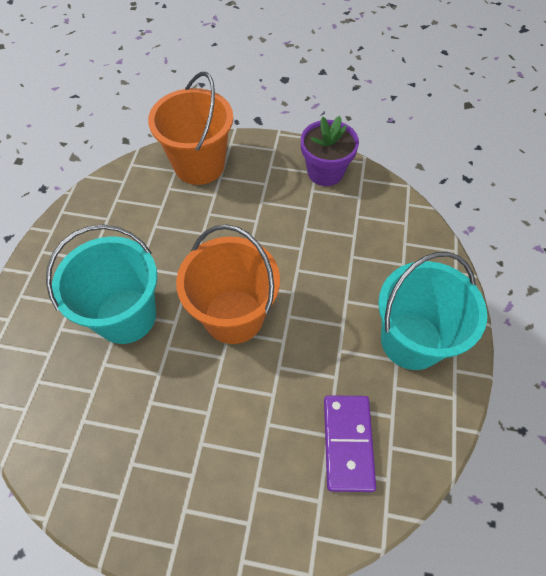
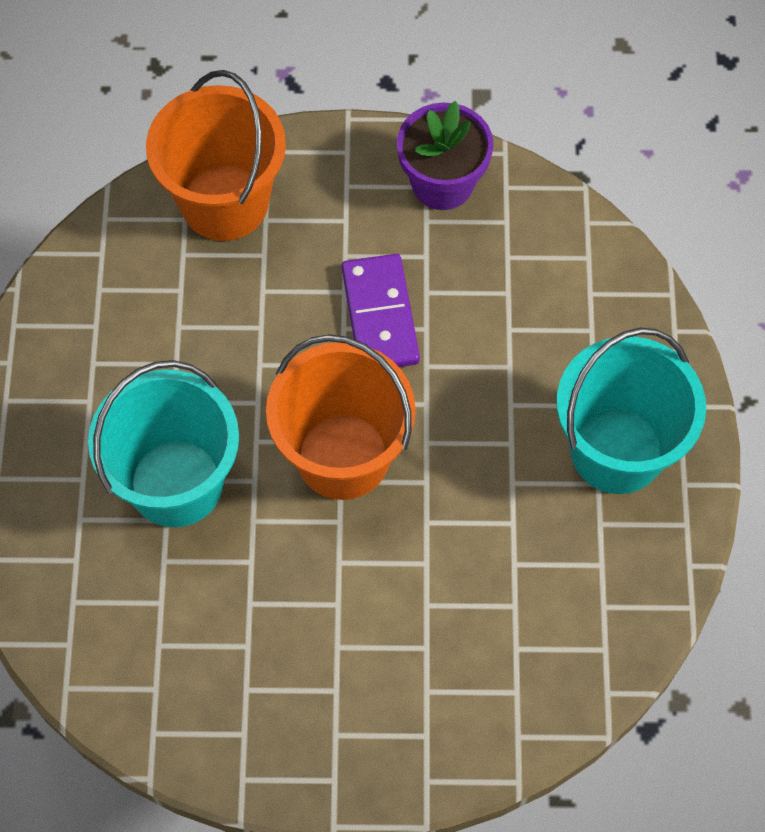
camera: 10 degrees left, 5 degrees up
purple domino [324,395,376,492] -> purple domino moved to [342,254,420,367]

